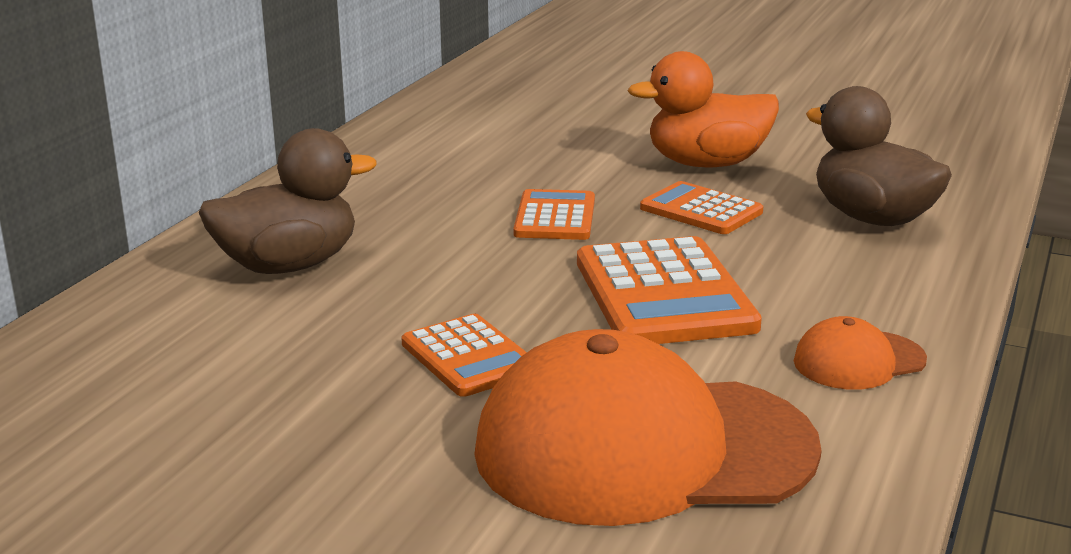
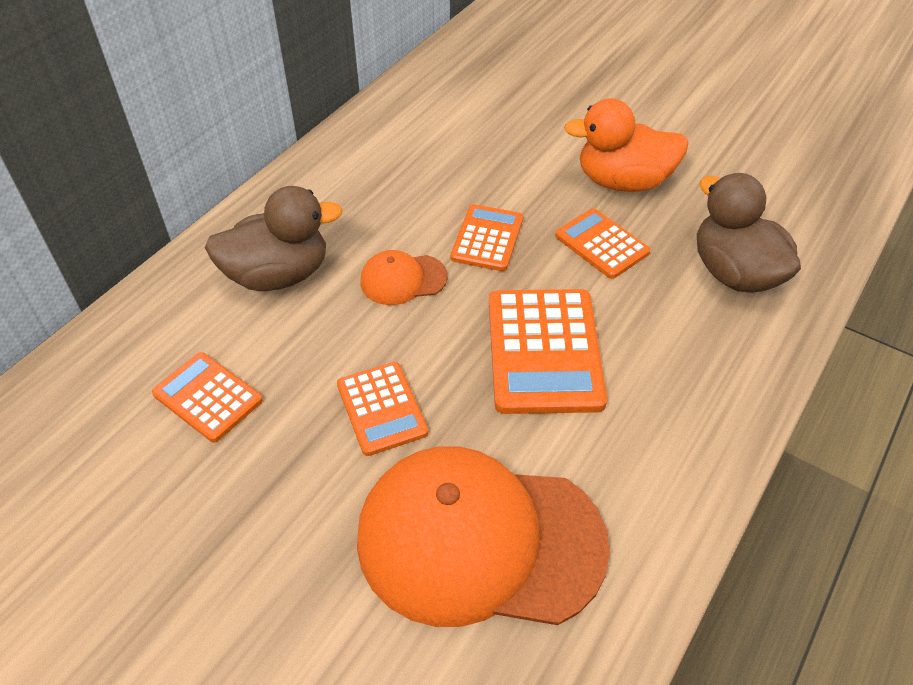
camera: 10 degrees right, 25 degrees up
orange cap [794,316,927,390] -> orange cap moved to [361,250,447,305]
none -> orange calculator [152,352,263,442]

